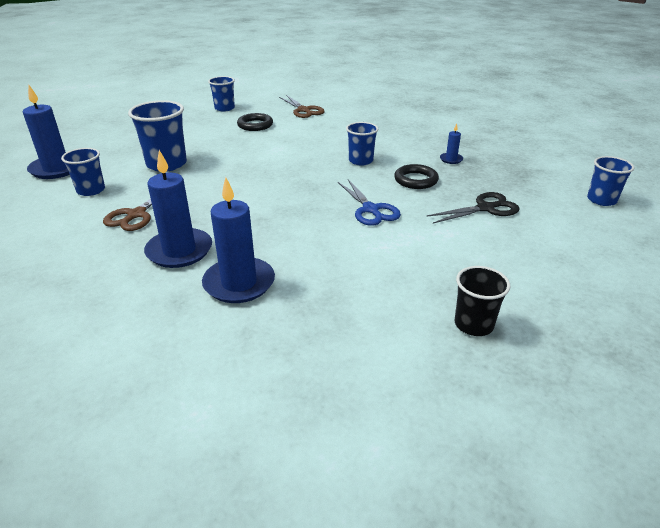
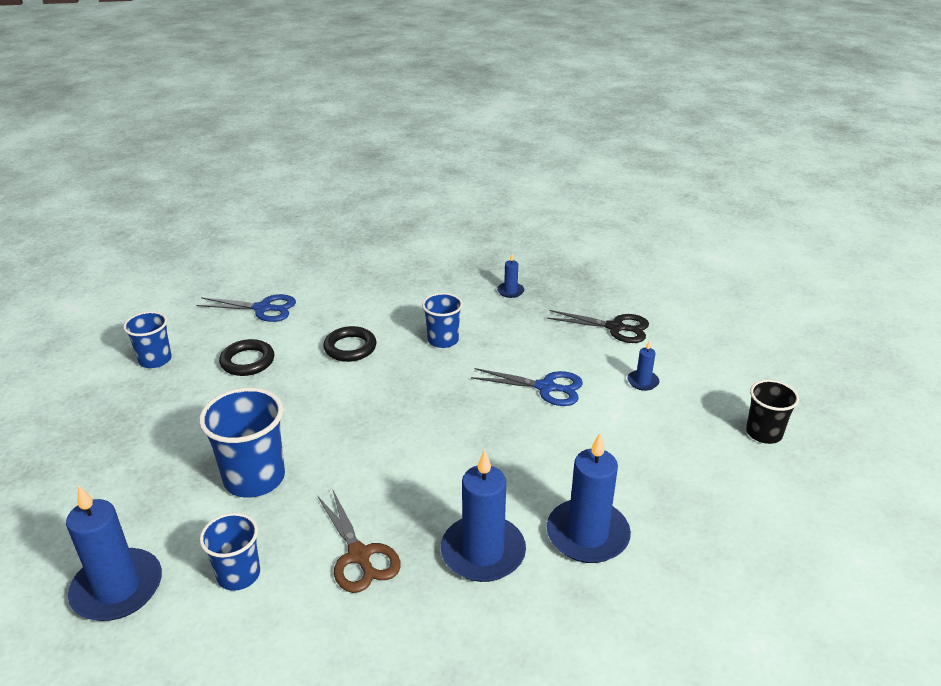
camera: 50 degrees left, 0 degrees up
brown scissors [279,95,325,118] -> blue scissors [196,294,296,322]
black ring [394,164,439,189] -> black ring moved to [323,326,376,362]
black scissors [426,192,520,224] -> black scissors turned 90 degrees clockwise [547,310,649,343]
blue cup [587,156,635,206] -> none
none -> blue candle [628,340,659,391]

